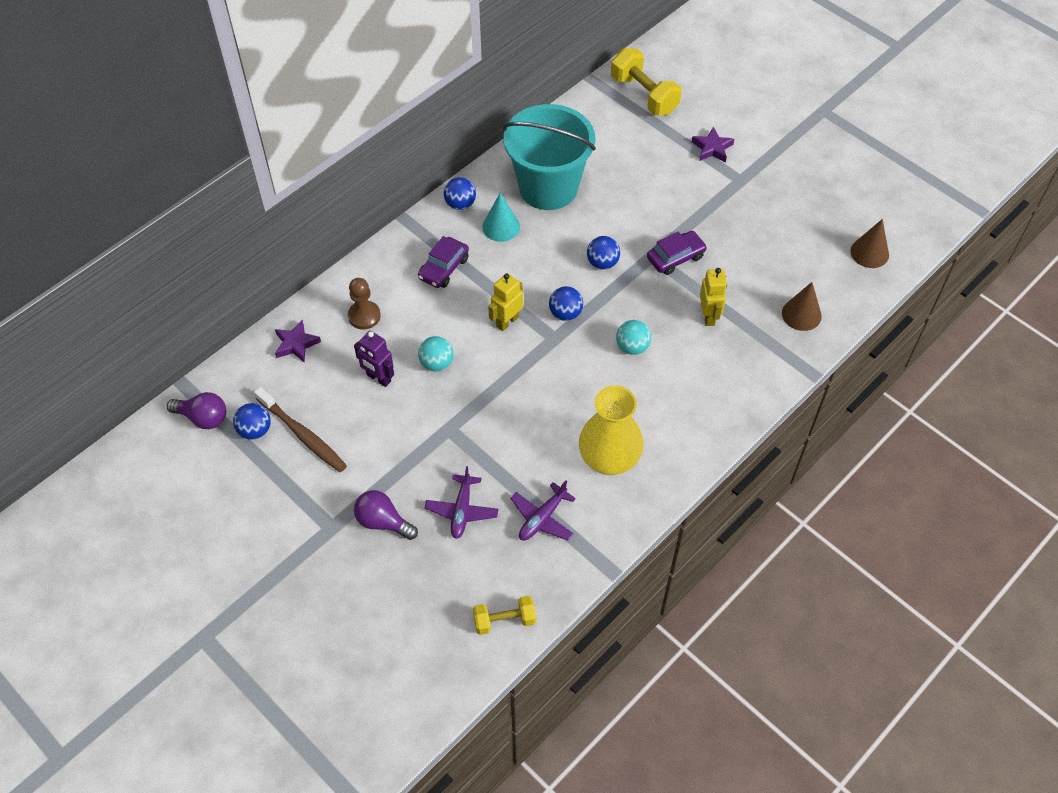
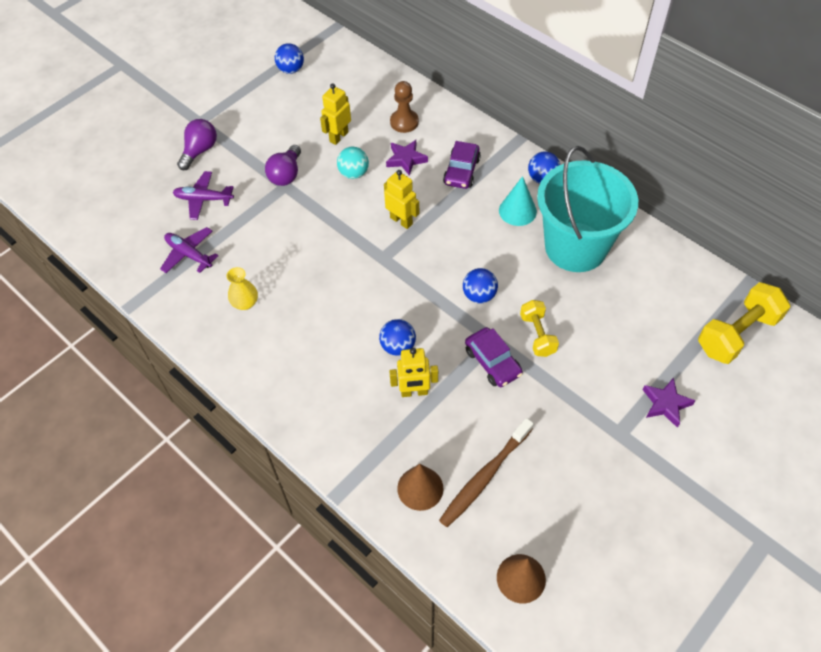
camera: 90 degrees right, 0 degrees up
purple light bulb [167,392,226,429] -> purple light bulb moved to [265,145,301,186]
brown toothbrush [254,387,347,472] -> brown toothbrush moved to [439,418,534,527]
purple star [275,320,321,363] -> purple star moved to [386,140,428,176]
purple robot [354,331,394,387] -> yellow robot [320,83,351,145]
purple car [418,236,469,288] -> purple car turned 105 degrees counterclockwise [443,141,481,189]
yellow dumbbell [473,596,536,635] -> yellow dumbbell moved to [520,300,559,357]
blue ball [549,286,583,321] -> blue ball moved to [379,319,416,356]
yellow vase [579,385,644,475] -> yellow vase [226,267,258,310], size x0.49
turquoise ball [616,320,651,355] -> none

